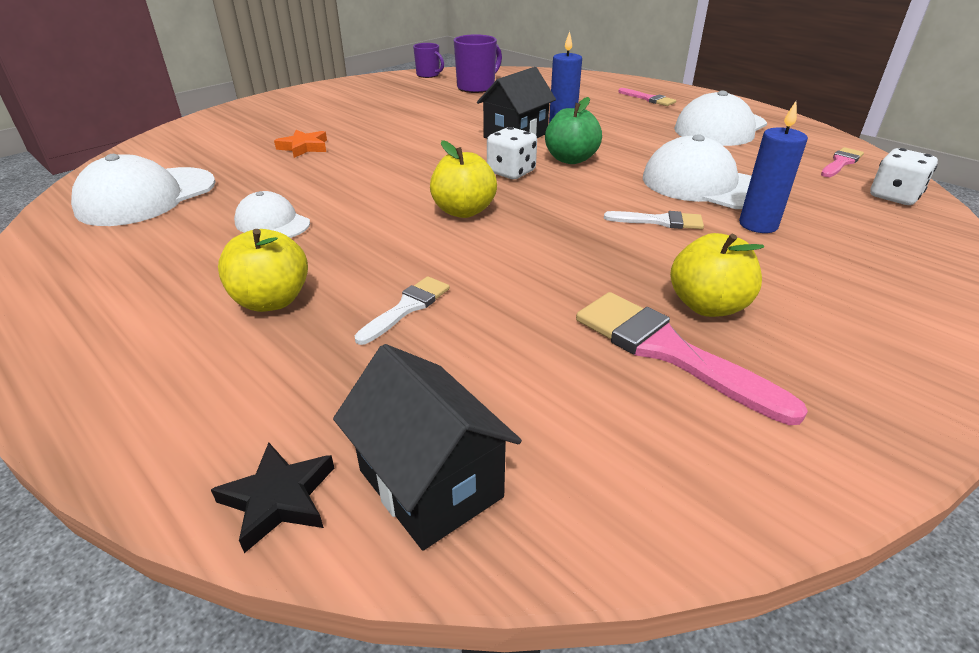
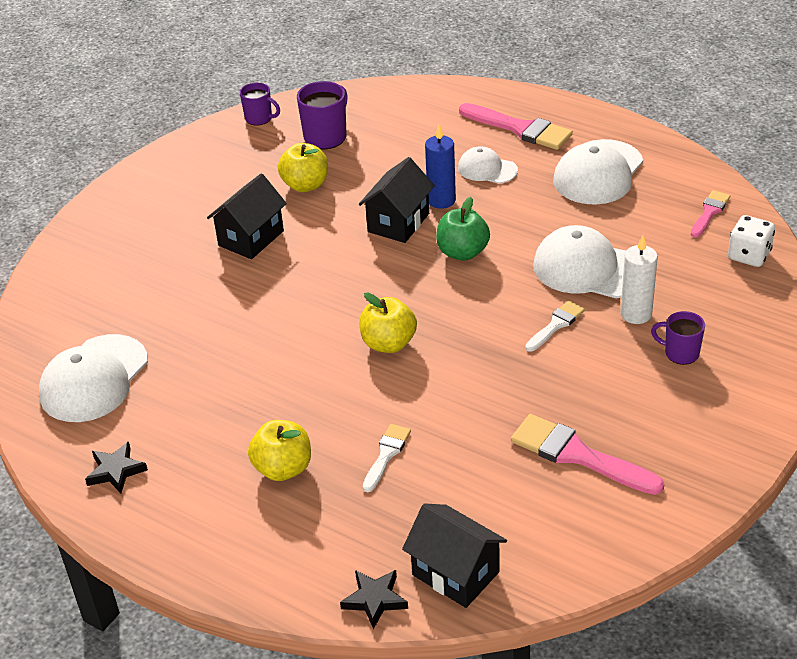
camera: 10 degrees left, 5 degrees up
white cap [234,191,310,238] -> white cap moved to [458,146,518,184]
orange star [274,130,327,158] -> none
white dice [487,127,537,179] -> none
white brush [604,211,704,229] -> white brush turned 45 degrees counterclockwise [525,301,585,352]
pink brush [618,88,676,106] -> pink brush [459,103,573,150], size x1.76
yellow apple [670,233,764,317] -> yellow apple moved to [278,143,328,192]
blue candle [739,101,808,233] -> white candle [620,235,658,324]
none -> black star [85,441,148,493]
none -> black house [207,173,287,259]
none -> purple mug [651,311,705,365]

